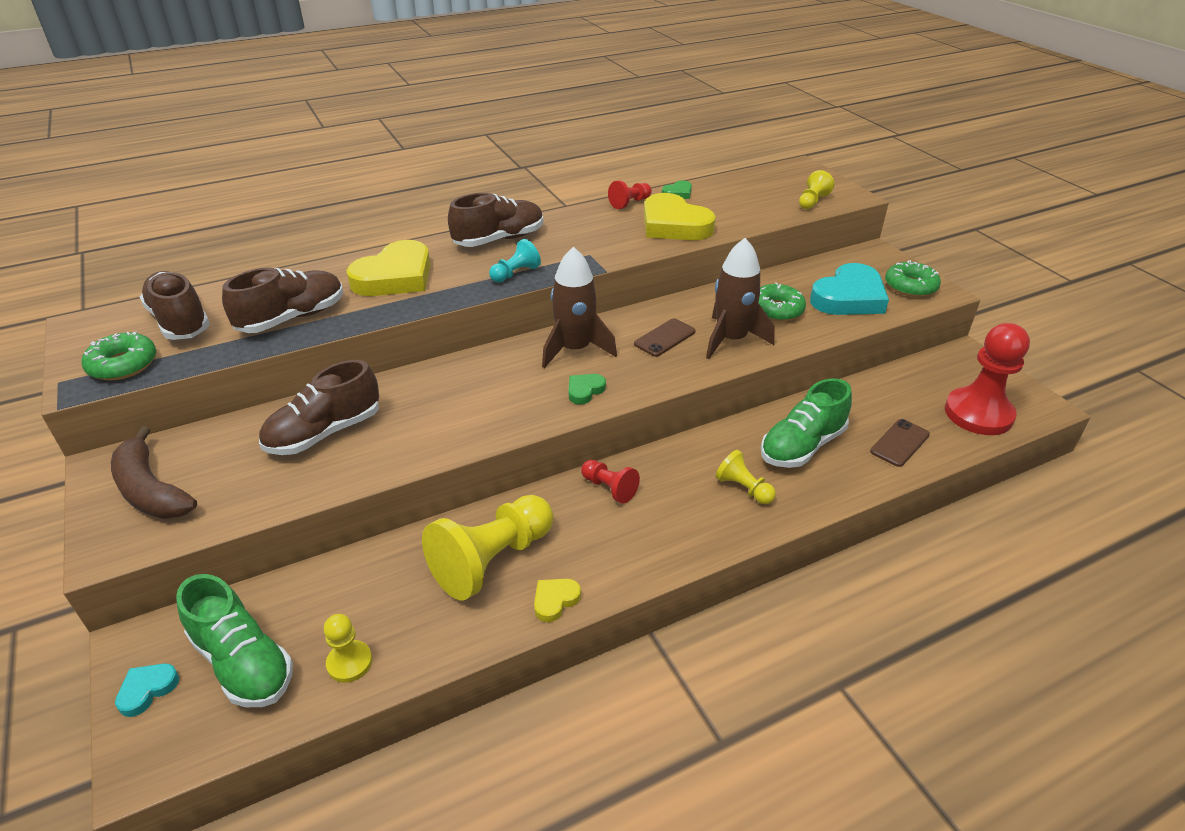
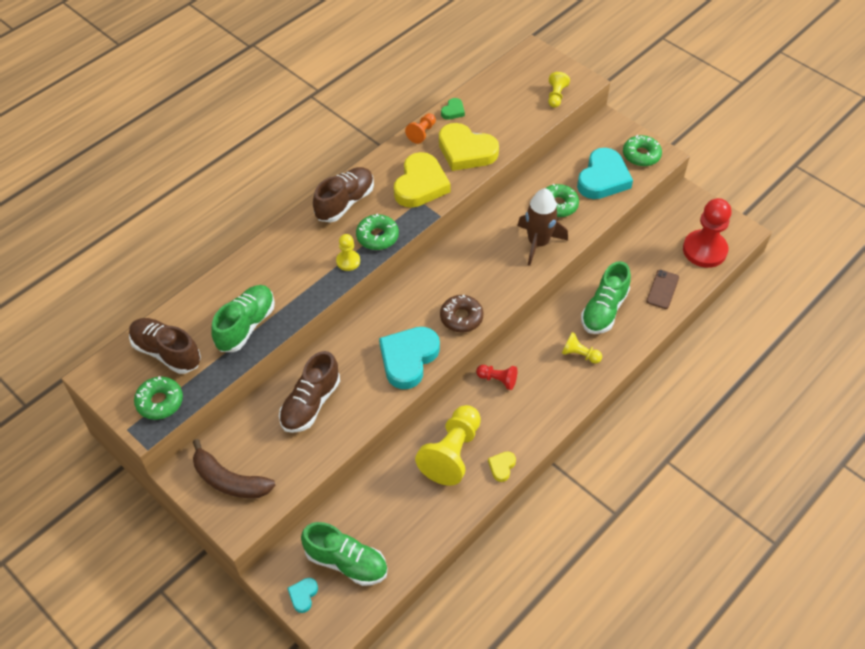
camera: 20 degrees left, 15 degrees up
brown shoe [222,268,343,333] -> green shoe [211,285,275,352]
yellow pawn [324,614,372,683] -> yellow pawn moved to [336,234,360,271]
yellow heart [346,240,431,296] -> yellow heart moved to [394,152,451,208]
turquoise pawn [489,239,541,283] -> green donut [356,214,399,250]
brown rocket [542,247,617,368] -> none
green heart [569,374,606,405] -> brown donut [440,294,484,333]
red pawn [608,180,652,209] -> orange pawn [405,113,436,144]
brown phone [634,318,695,357] -> none
none -> turquoise heart [379,327,440,389]

